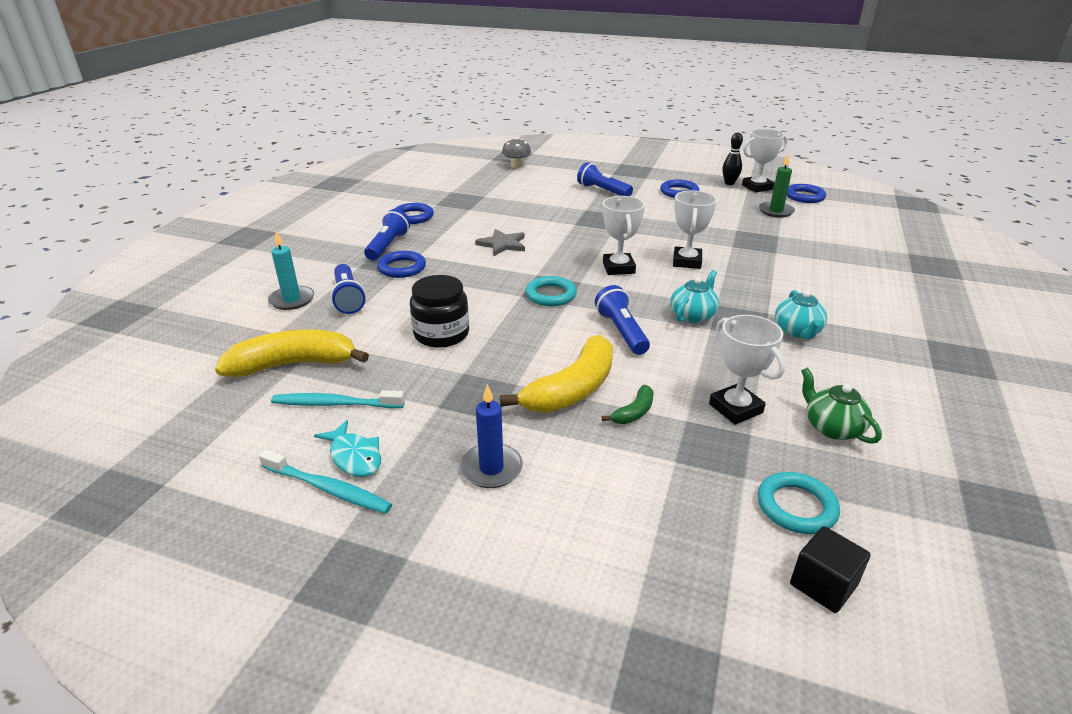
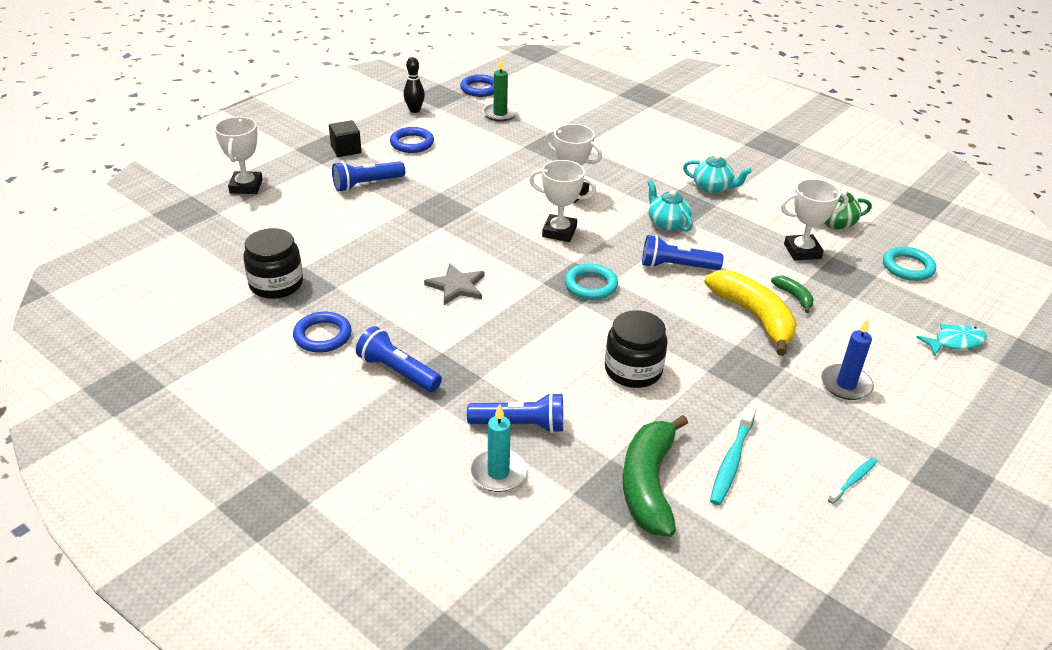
camera: 70 degrees left, 5 degrees up
yellow banana [215,329,369,377] -> green banana [623,415,688,537]
turquoise toothbrush [259,449,392,514] -> turquoise toothbrush [828,457,877,504], size x0.61
turquoise fish [314,420,381,477] -> turquoise fish moved to [916,324,987,356]
blue ring [377,251,426,278] -> none
grey mushroom [502,137,531,168] -> none
white trophy [742,129,787,192] -> white trophy moved to [214,117,263,194]
black cube [790,526,871,613] -> black cube moved to [329,120,361,157]
none -> black jar [243,228,303,299]

